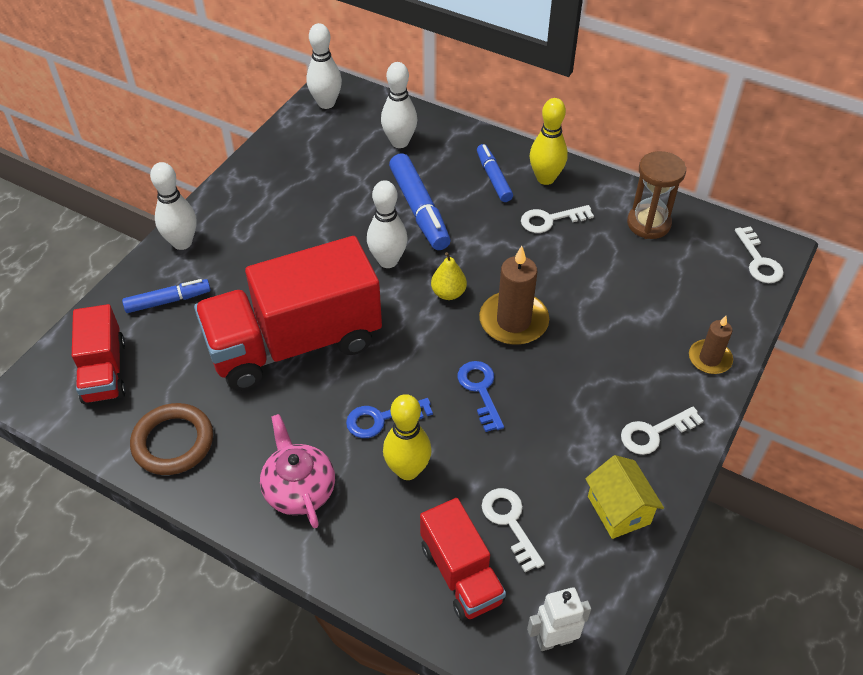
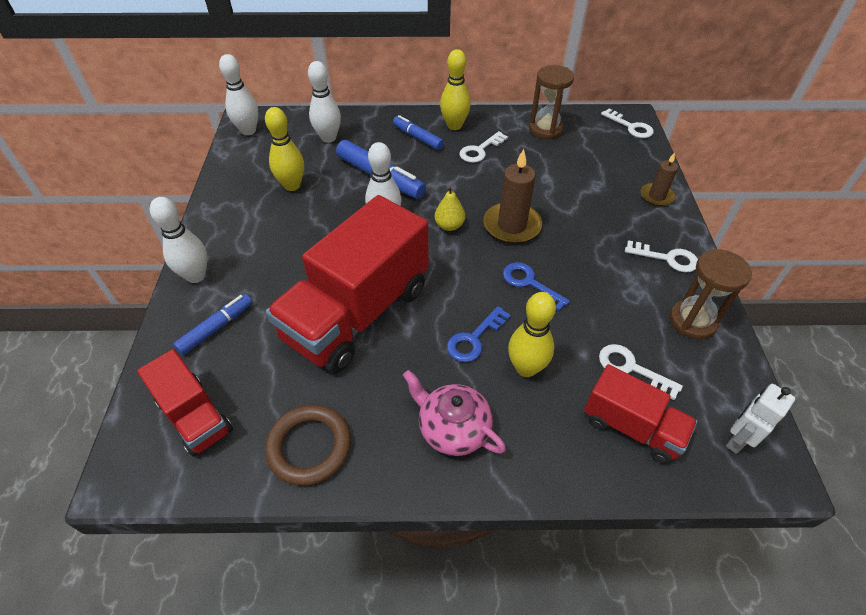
camera: 30 degrees left, 0 degrees up
yellow house [585,455,664,539] -> brown hourglass [670,249,752,339]
white key [621,407,704,455] -> white key turned 105 degrees counterclockwise [625,240,698,272]
none -> yellow bowling pin [265,107,304,191]

